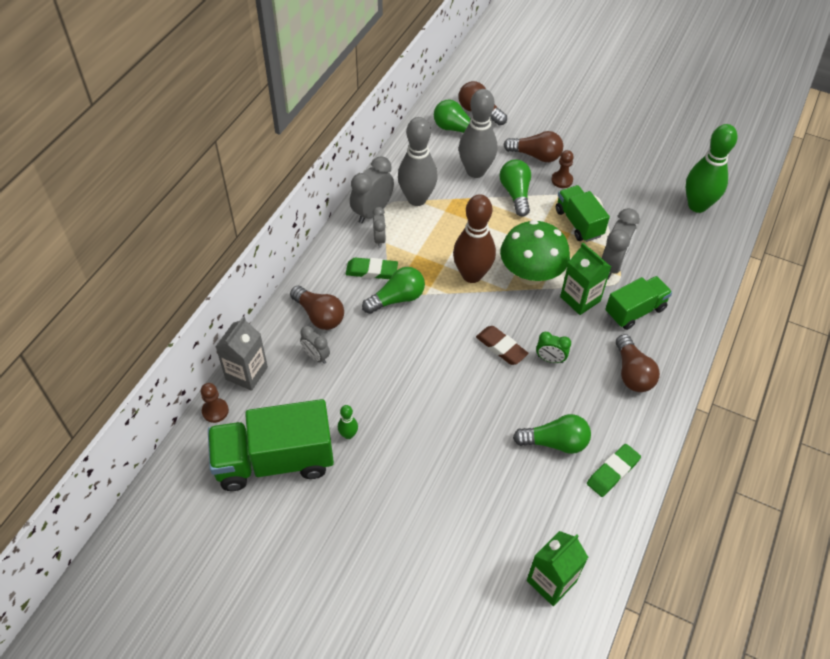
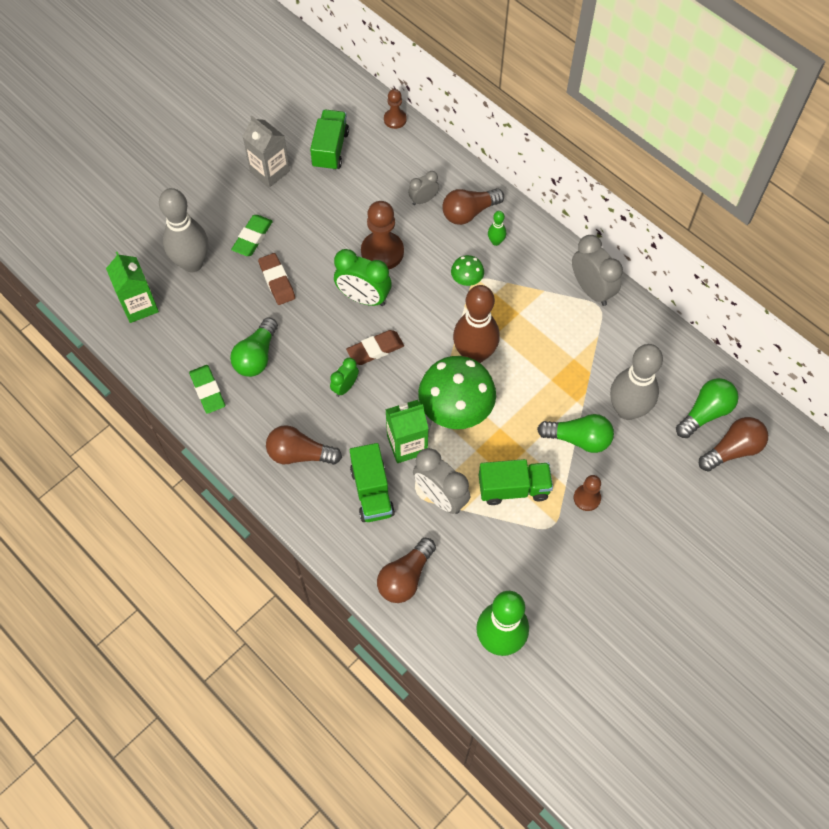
camera: 110 degrees right, 10 degrees up
green truck [208,399,334,491] -> green truck [310,110,349,171], size x0.60
grey carton [215,316,268,391] -> grey carton moved to [242,116,290,187]
green bowling pin [338,405,358,439] -> green bowling pin moved to [488,211,506,246]
green eraser [346,258,398,279] -> green eraser moved to [231,215,273,256]
green light bulb [362,267,425,314] -> green mushroom [451,255,484,286]
grey clock [372,207,386,248] -> none
grey bowling pin [398,117,438,206] -> grey bowling pin moved to [159,188,209,272]
brown light bulb [503,131,563,162] -> brown light bulb moved to [377,538,436,603]
none -> brown eraser [258,253,295,305]
none -> green clock [334,249,392,306]
none -> brown pawn [361,201,404,269]

